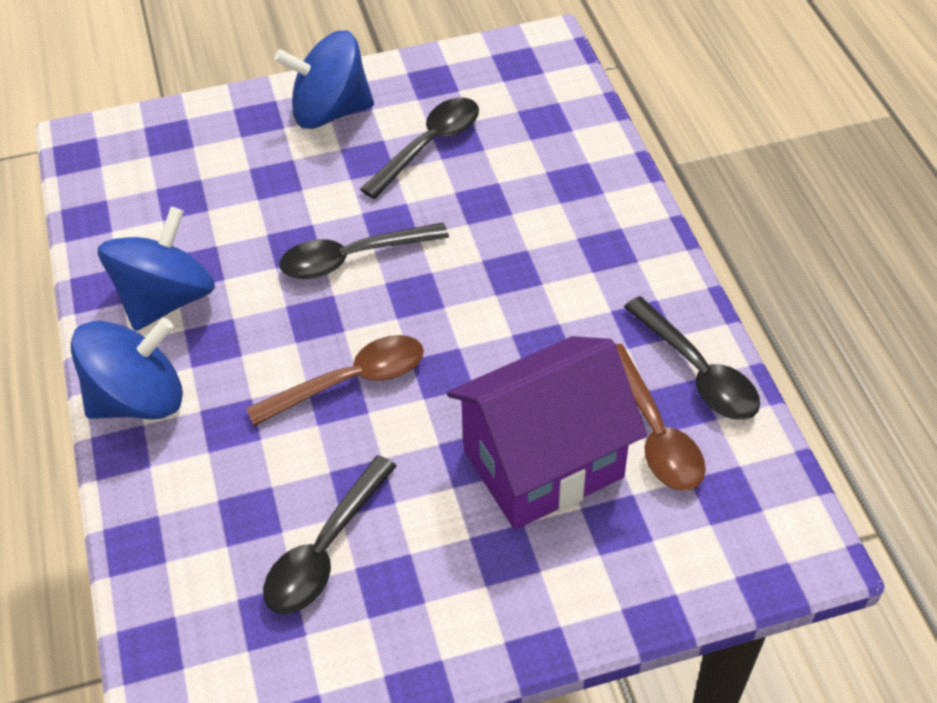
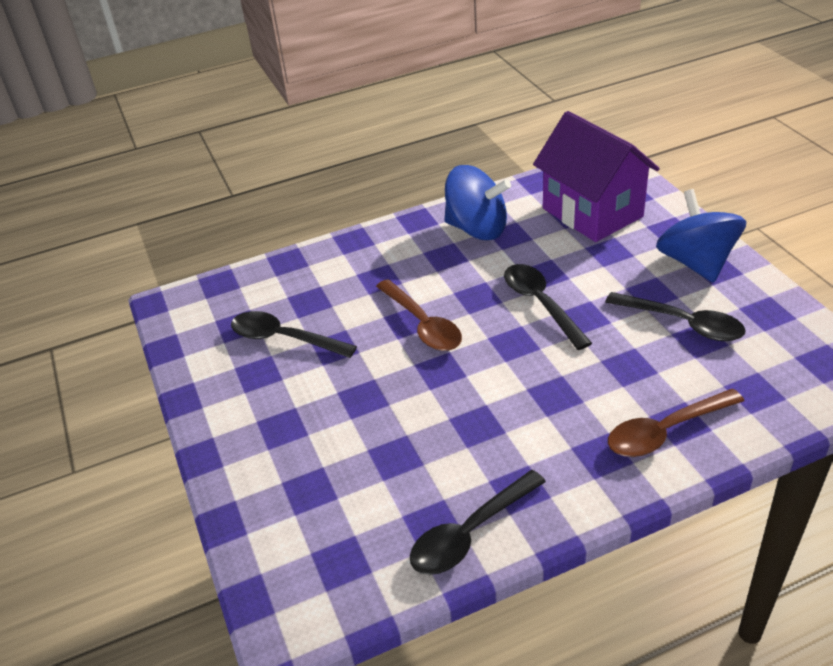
camera: 85 degrees right, 10 degrees down
blue spinning top [71,318,183,419] -> none
purple house [447,336,647,530] -> purple house moved to [533,111,660,242]
brown spoon [616,344,706,491] -> brown spoon moved to [608,389,744,457]

